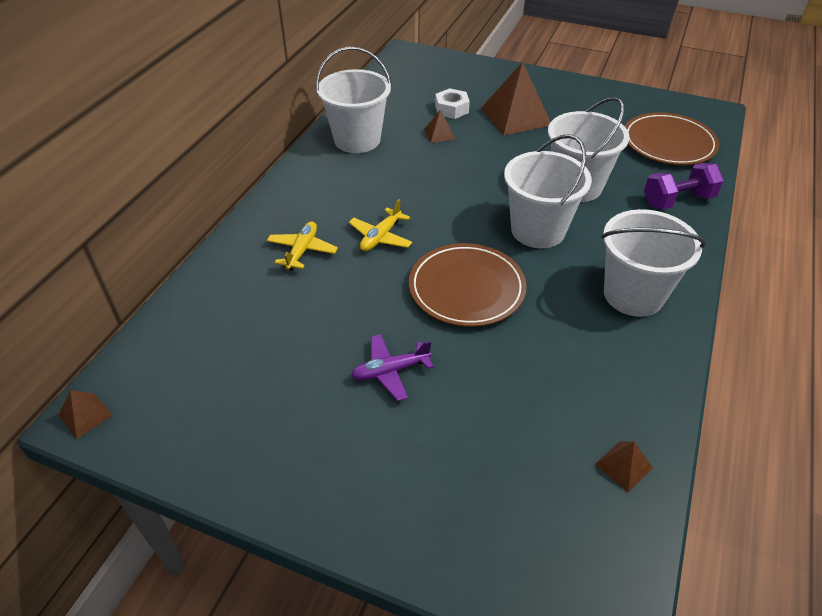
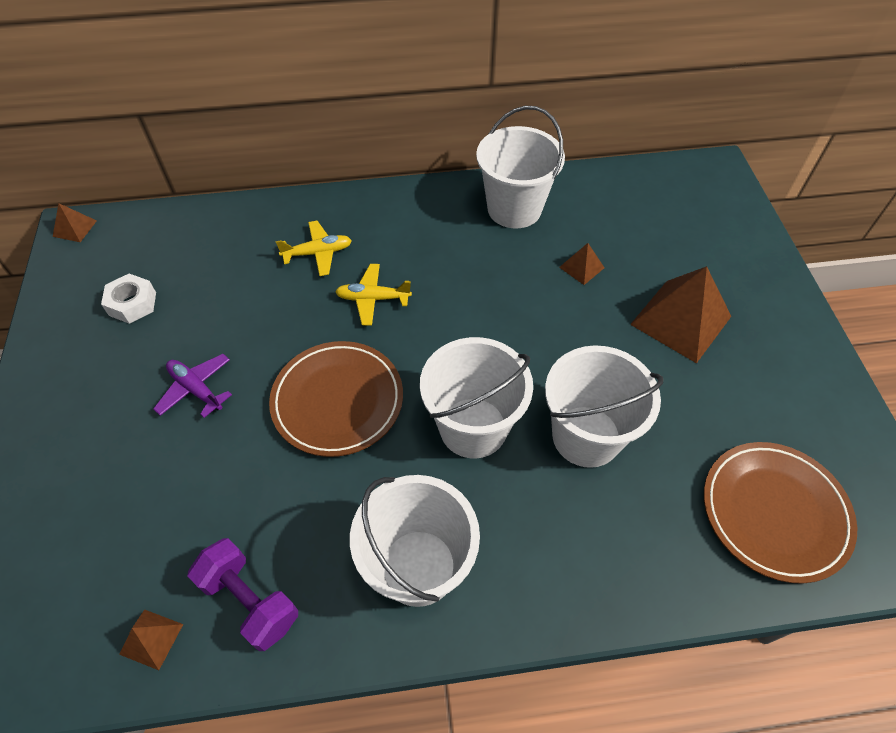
camera: 60 degrees right, 10 degrees up
white nut [435,88,470,119] -> white nut moved to [101,274,156,324]
purple dumbbell [644,163,724,209] -> purple dumbbell moved to [187,538,298,651]

